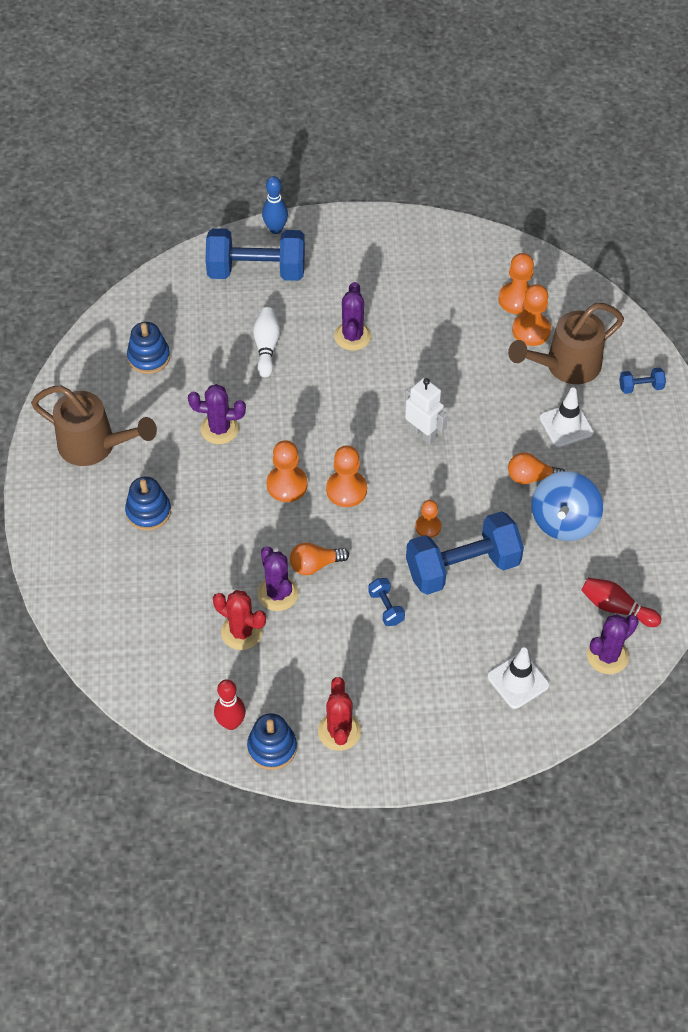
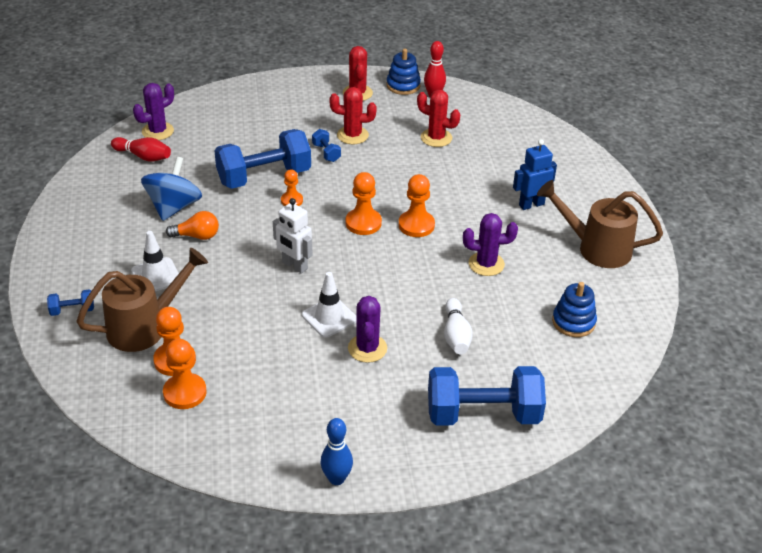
camera: 175 degrees right, 15 degrees down
blue stacking toy [125,477,171,531] -> blue robot [513,139,557,210]
purple cactus [258,546,298,611] -> none
blue bowling pin [262,176,288,234] -> blue bowling pin moved to [321,418,353,485]
orange light bulb [290,542,349,575] -> none
white traffic cone [487,648,549,709] -> white traffic cone moved to [302,272,356,338]
none -> red cactus [329,87,377,144]

